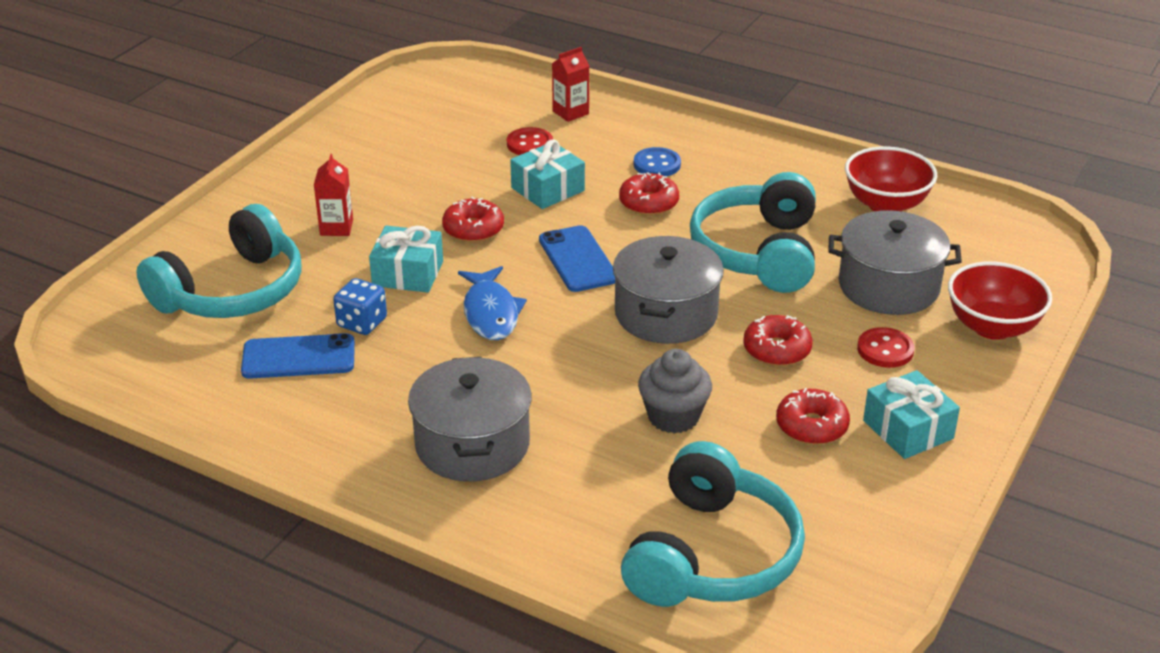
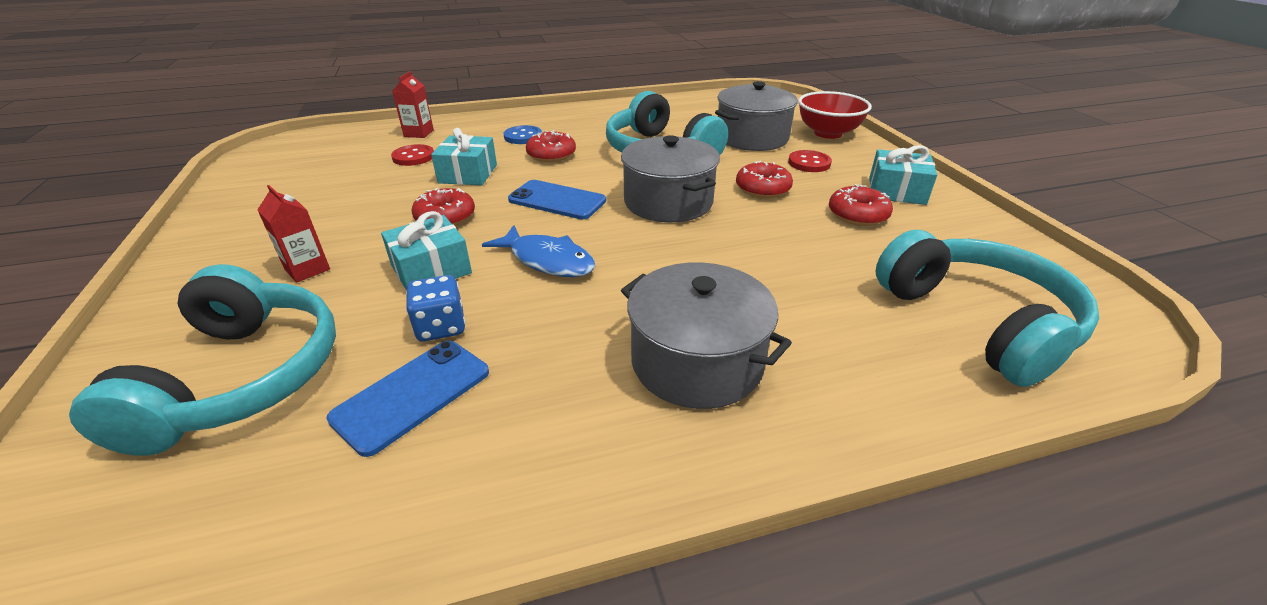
camera: 45 degrees left, 0 degrees up
grey cupcake [638,349,712,434] -> none
red bowl [845,146,937,211] -> none

